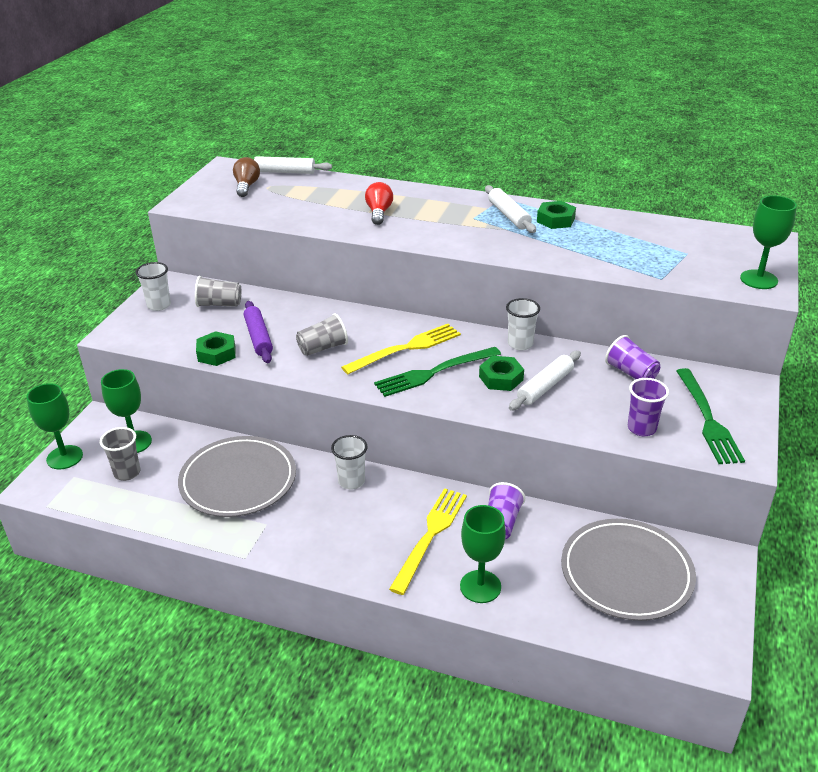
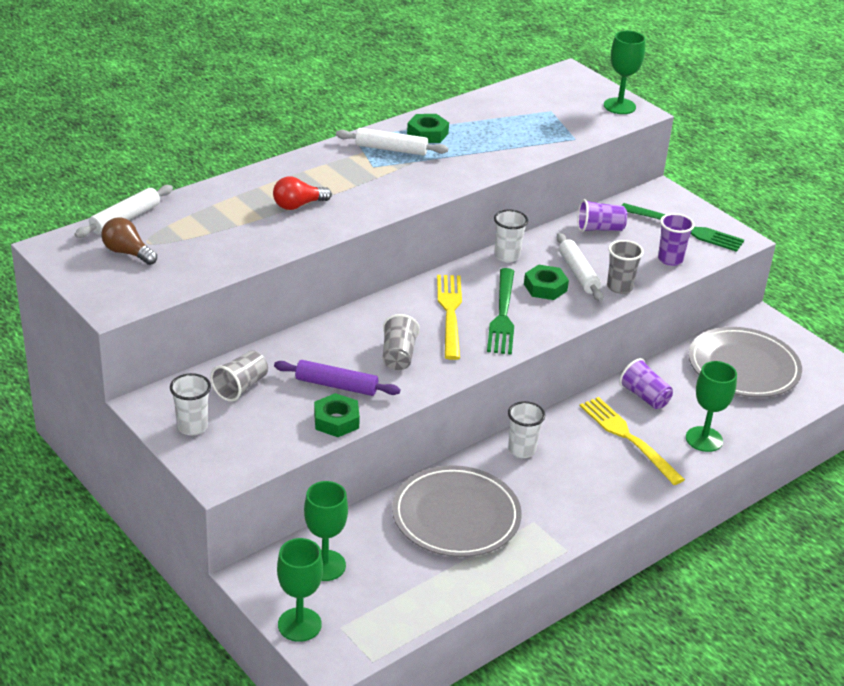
camera: 60 degrees left, 0 degrees up
grey cup [100,427,141,481] -> grey cup moved to [607,240,644,294]
red light bulb [365,182,393,225] -> red light bulb turned 60 degrees counterclockwise [273,176,332,210]

